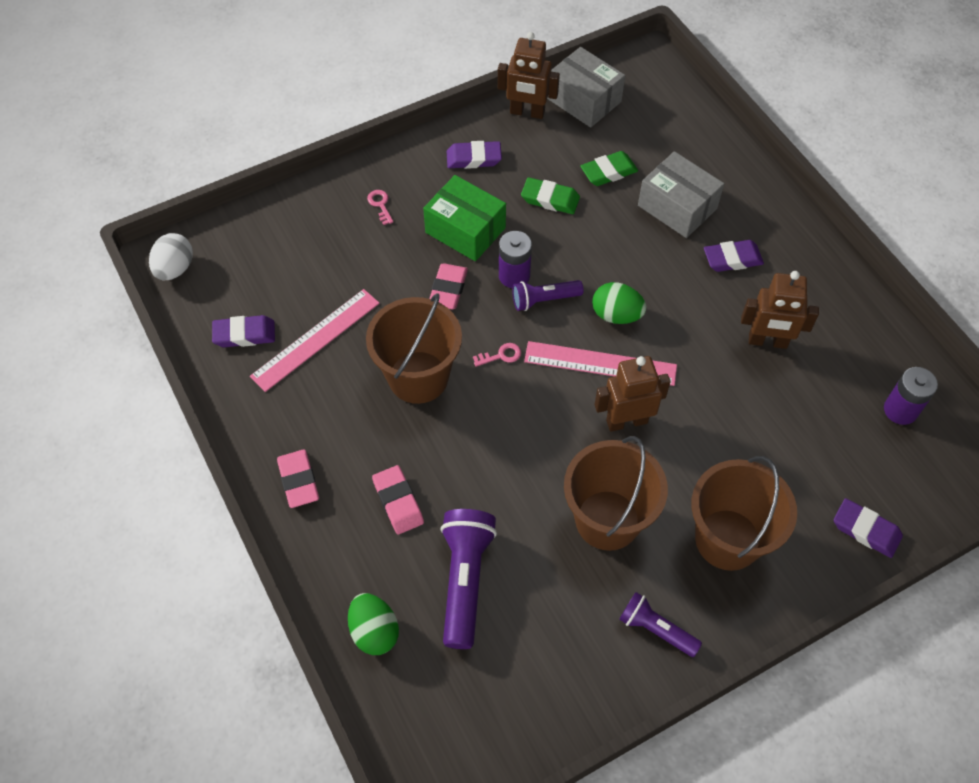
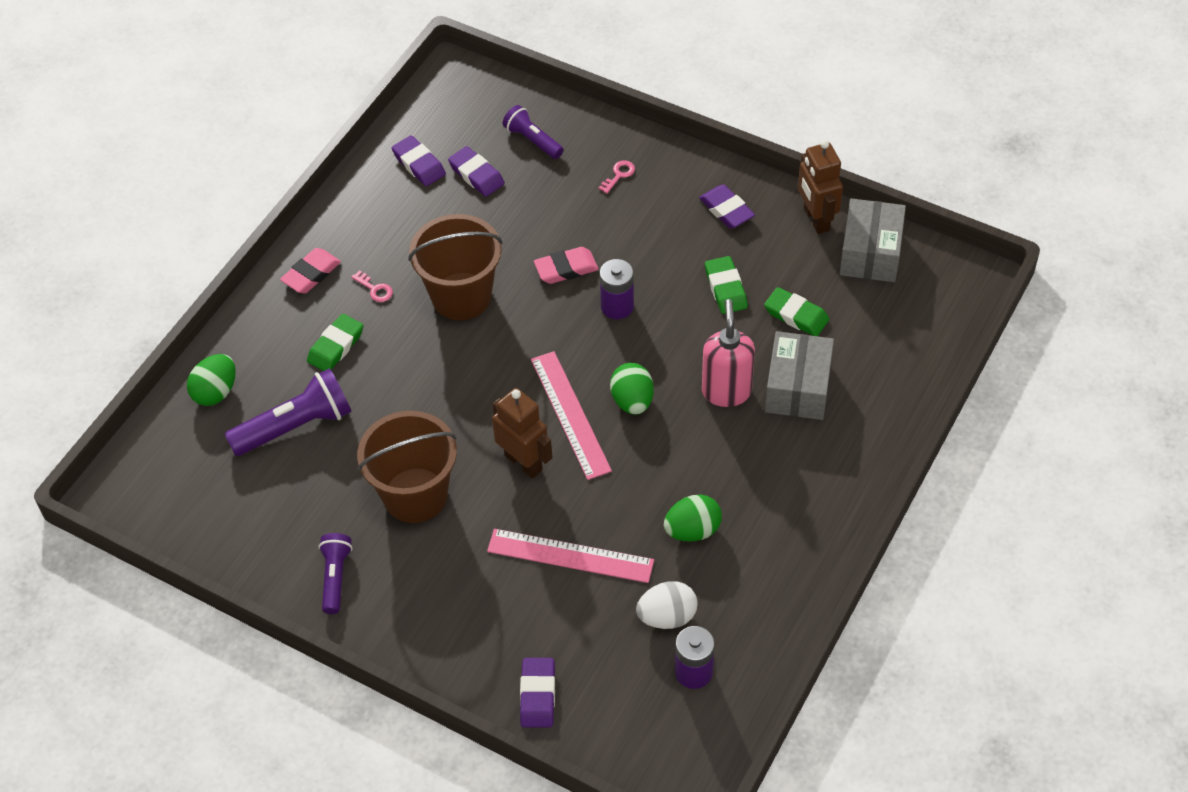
camera: 60 degrees right, 5 degrees down
white egg [149,233,193,280] -> white egg moved to [636,581,698,629]
pink ruler [250,289,380,392] -> pink ruler moved to [487,529,654,583]
pink eraser [372,465,424,534] -> green eraser [307,314,363,371]
green box [423,175,506,261] -> none
pink key [473,343,521,367] -> pink key moved to [351,270,393,302]
purple flashlight [512,280,584,311] -> purple flashlight moved to [503,105,563,159]
brown bucket [691,456,797,571] -> none
purple eraser [704,240,764,272] -> purple eraser moved to [448,146,505,197]
brown robot [741,271,819,349] -> green egg [664,494,722,542]
none -> pink soap dispenser [702,299,755,407]

